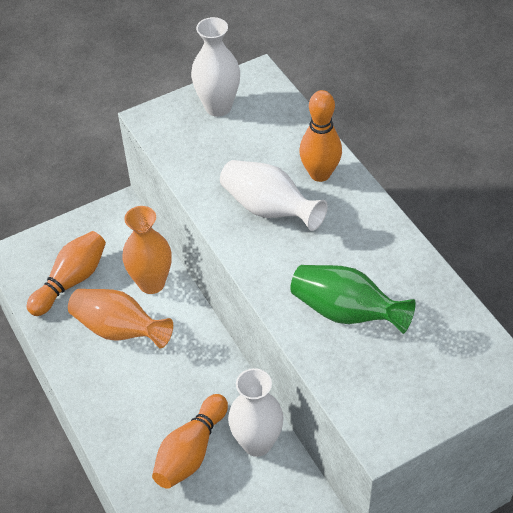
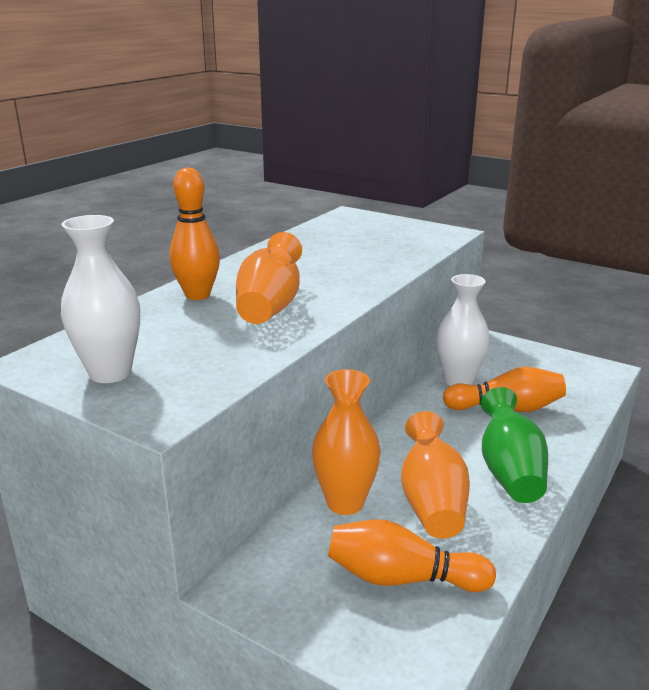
camera: 120 degrees left, 25 degrees down
white vase [220,160,328,231] -> orange vase [236,232,302,324]
green vase [290,265,416,334] -> green vase moved to [481,387,548,503]

